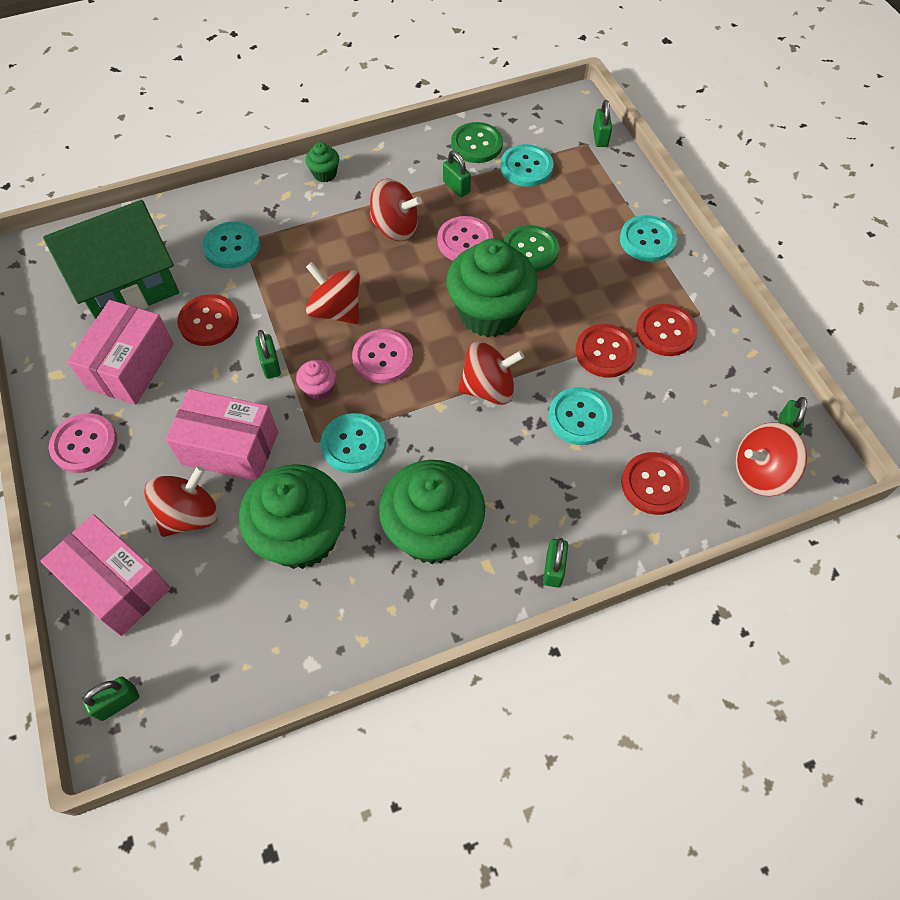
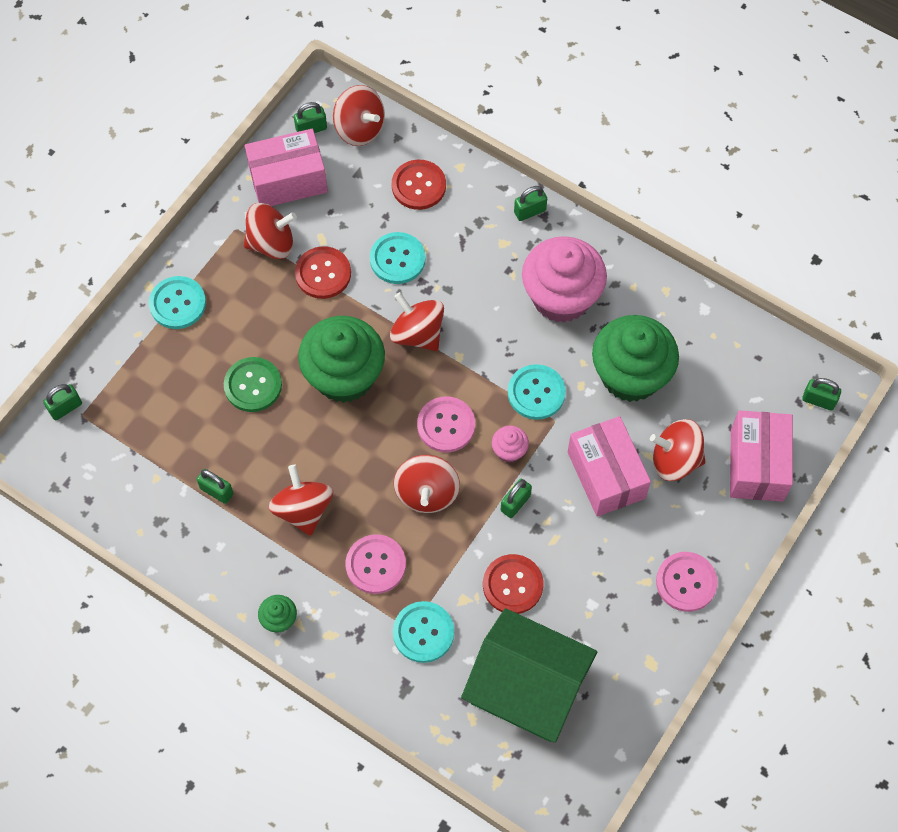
camera: 125 degrees left, 5 degrees up
pink box [67,300,174,405] -> pink box moved to [245,129,328,206]
green cupcake [379,460,485,564] -> pink cupcake [522,236,607,323]
pink button [437,216,493,261] -> pink button moved to [346,534,406,594]
green padlock [443,151,471,197] -> green padlock turned 75 degrees counterclockwise [197,469,234,504]
green button [451,122,503,163] -> none
turquoise button [500,144,554,187] -> none
red button [636,304,698,356] -> red spinning top [244,203,297,259]

